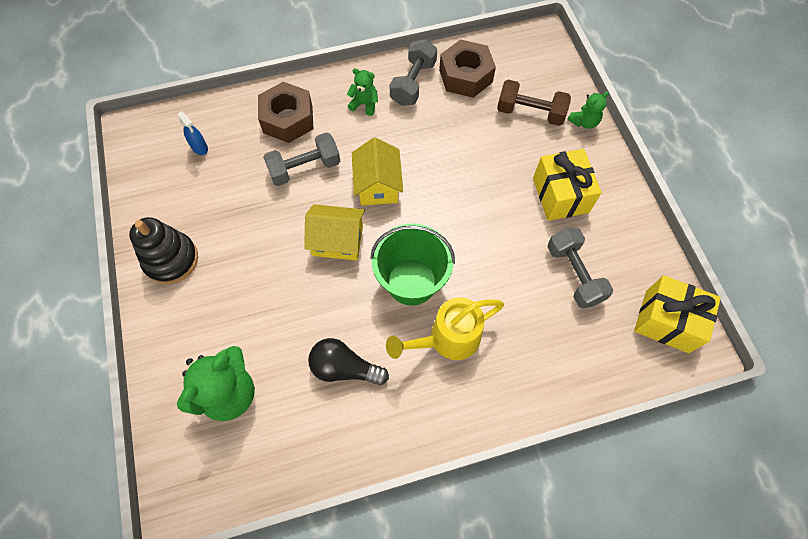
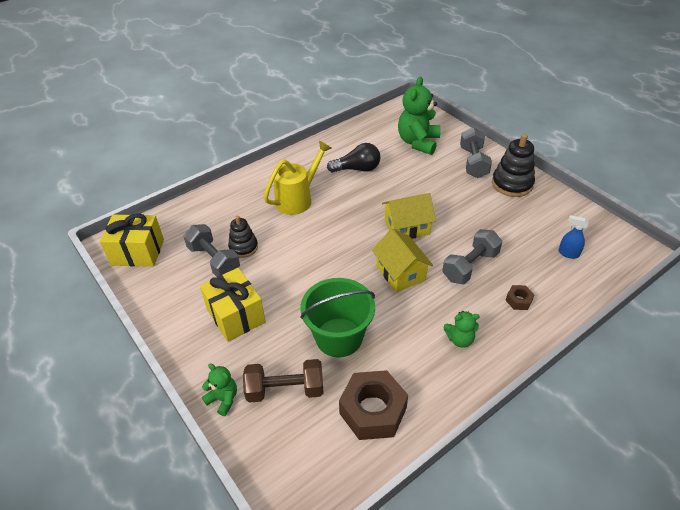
camera: 160 degrees right, 20 degrees down
brown nut [258,82,314,143] -> brown nut [505,285,535,310], size x0.46
green bucket [370,224,455,306] -> green bucket moved to [300,278,375,357]
grey dumbbell [390,39,437,106] -> grey dumbbell moved to [460,128,492,178]
green teddy bear [567,91,609,129] -> green teddy bear turned 90 degrees clockwise [202,363,237,416]
none -> black stacking toy [228,216,258,258]

